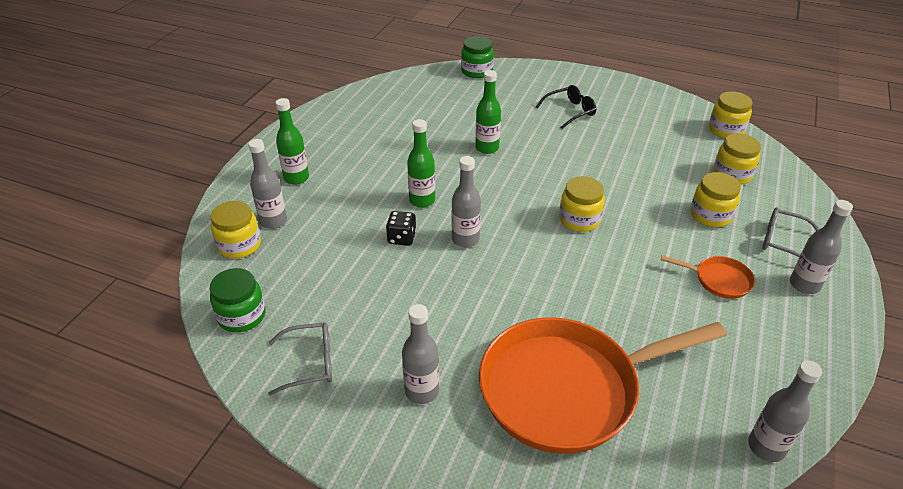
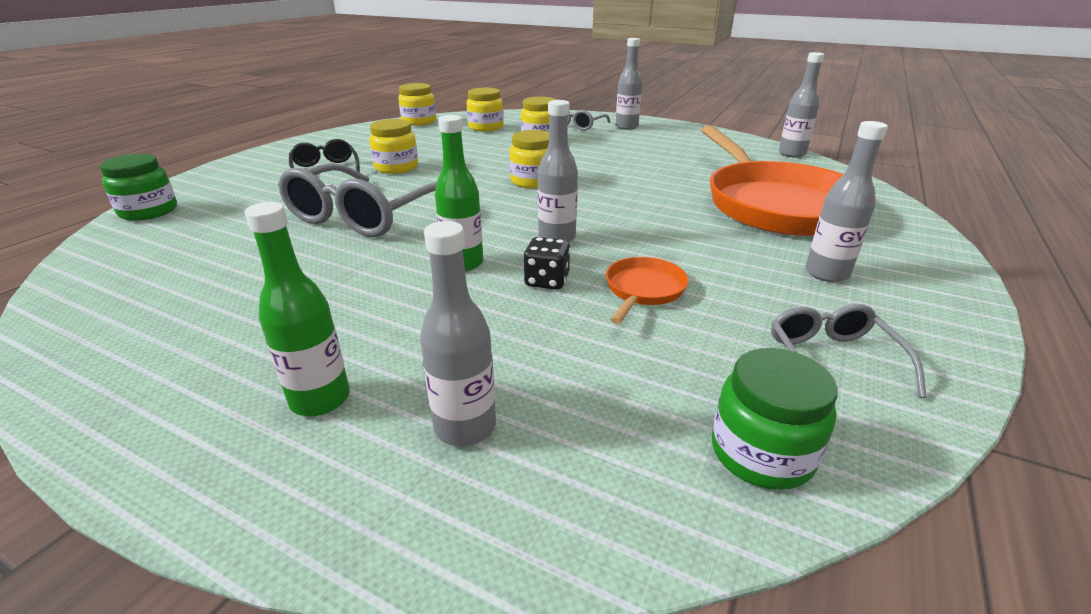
camera: 85 degrees left, 10 degrees down
yellow jar [211,201,261,258] -> yellow jar moved to [369,119,418,174]
green bottle [475,70,501,154] -> grey glasses [278,163,437,237]
orange pan [661,255,755,299] -> orange pan moved to [606,257,689,324]

